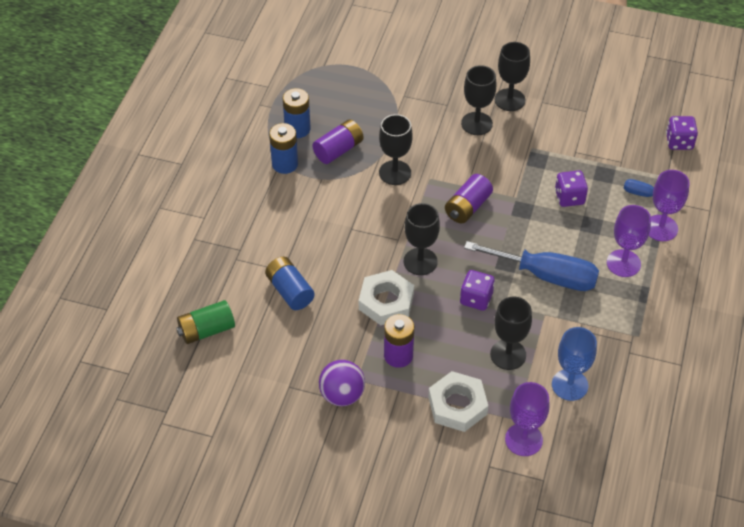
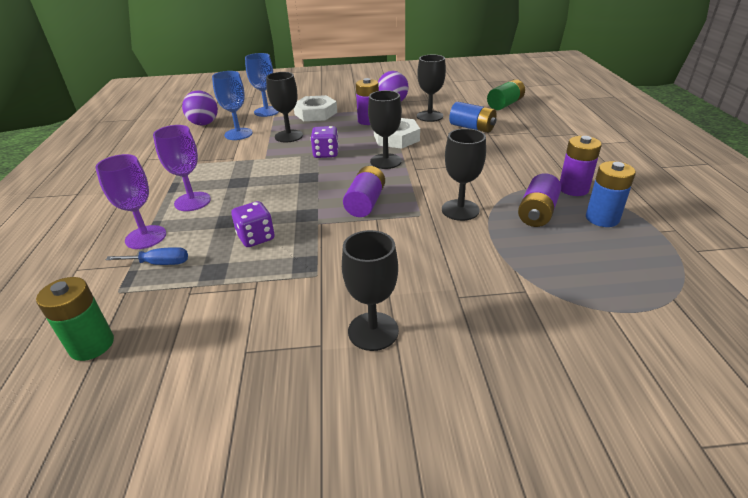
camera: 160 degrees right, 15 degrees down
blue battery [269,123,298,174] -> purple battery [560,136,602,196]
black goblet [461,65,496,135] -> black goblet moved to [417,55,446,122]
blue screwdriver [464,241,599,291] -> none
purple goblet [505,382,549,456] -> blue goblet [245,53,279,117]
purple dice [666,116,698,150] -> green battery [36,277,114,361]
none -> purple ball [182,91,218,125]

